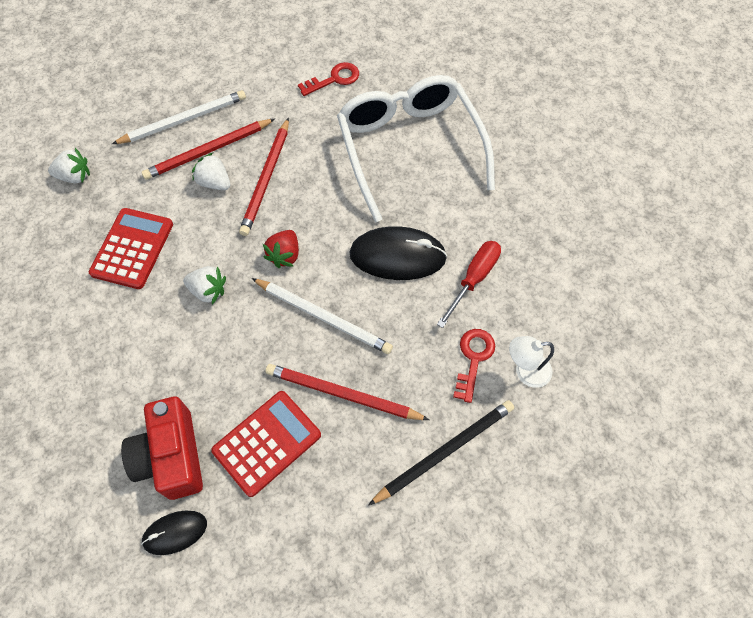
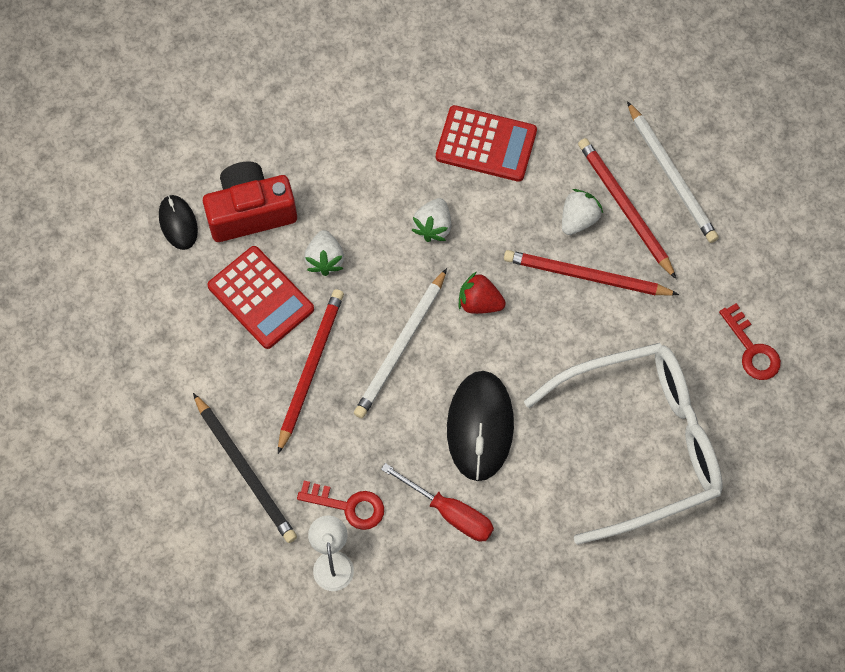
camera: 90 degrees right, 5 degrees up
white strawberry [48,148,90,183] -> white strawberry moved to [304,230,344,276]

